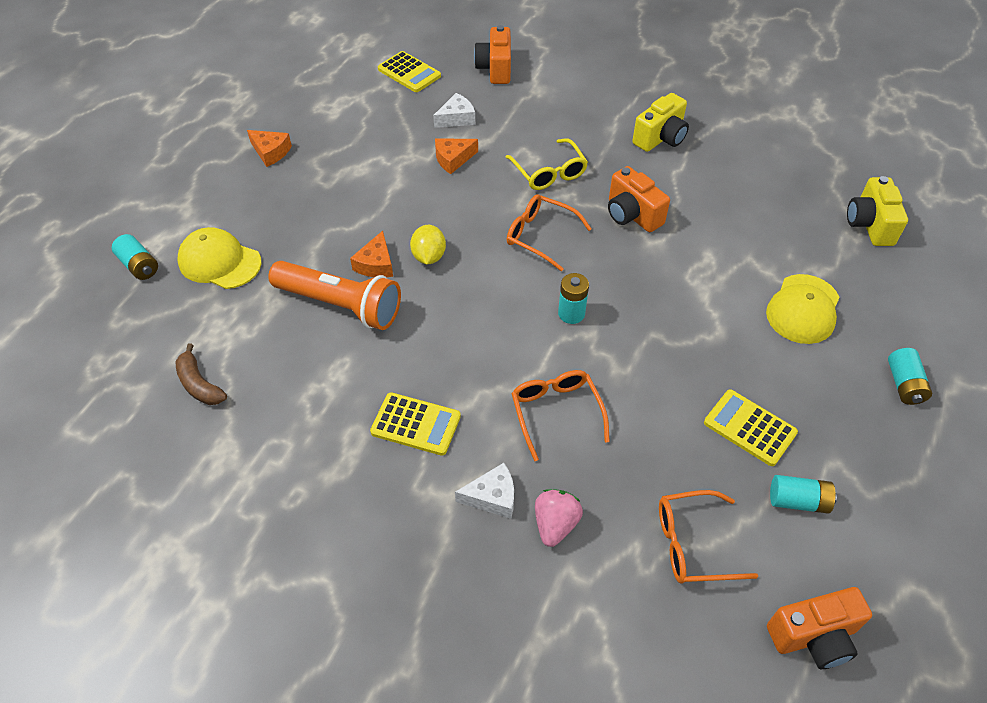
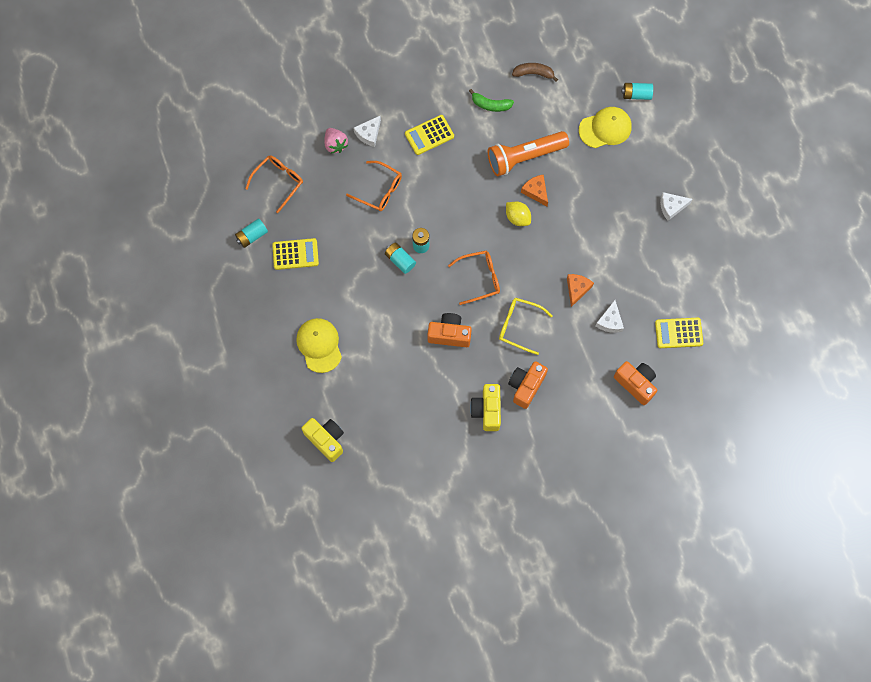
camera: 135 degrees right, 20 degrees up
orange cheese [247,130,292,167] -> white cheese [660,192,693,221]
orange camera [767,587,872,669] -> orange camera moved to [508,361,548,409]
turquoise battery [888,348,932,405] -> turquoise battery moved to [385,243,416,274]
none -> green banana [469,89,514,112]

